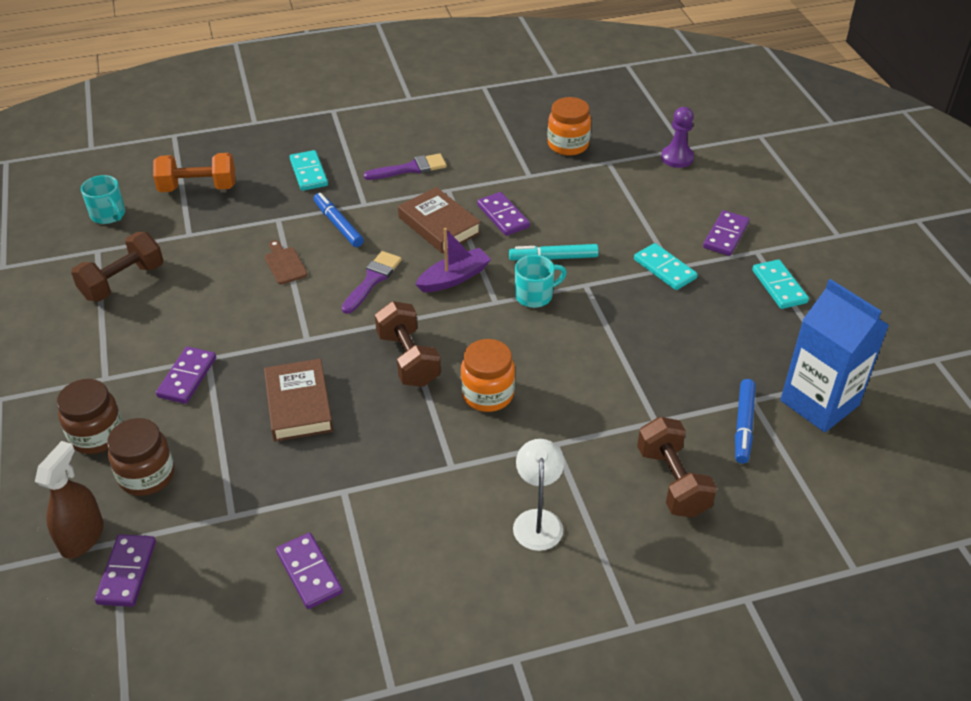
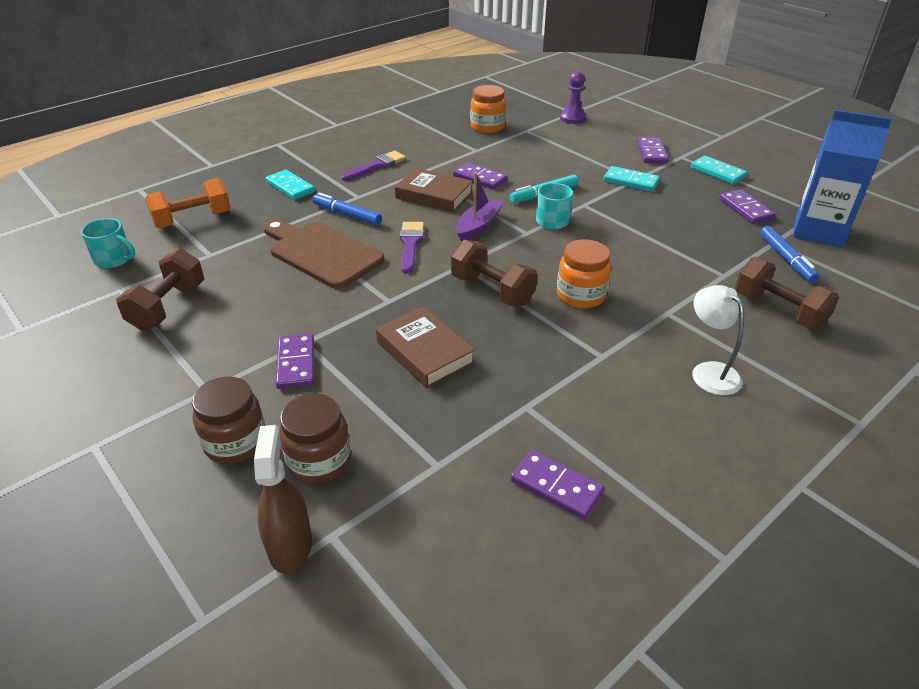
camera: 25 degrees left, 5 degrees down
purple domino [95,534,156,607] -> purple domino moved to [719,189,776,224]
brown cutting board [265,240,308,285] -> brown cutting board [263,219,384,289], size x2.25

